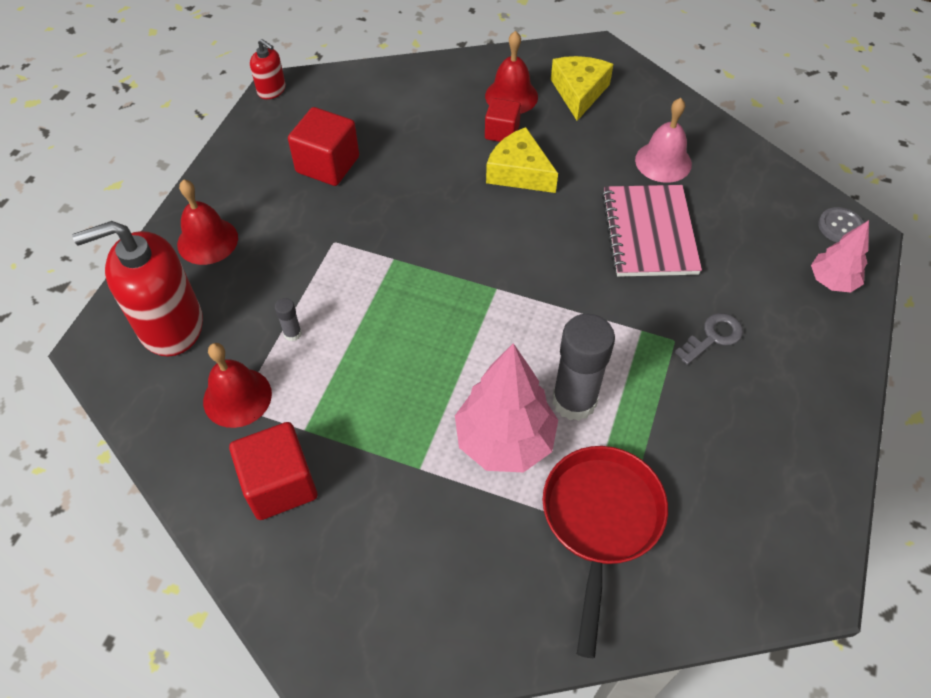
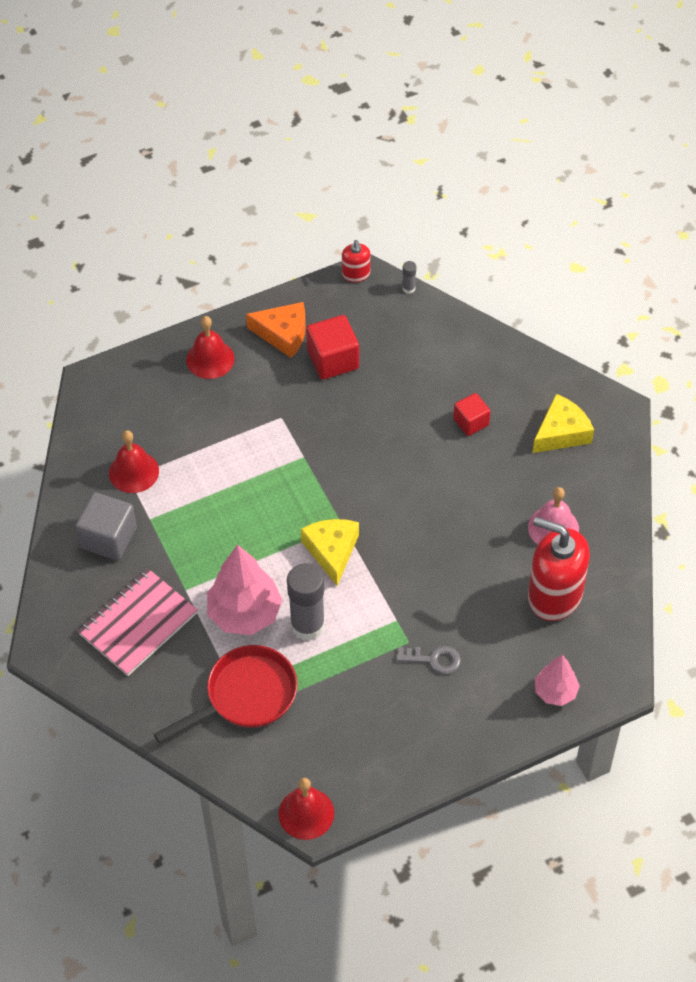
camera: 45 degrees right, 0 degrees up
red soap dispenser [72,221,203,357] -> red soap dispenser moved to [528,517,590,621]
red cube [229,422,317,520] -> grey cube [75,492,137,560]
grey glue stick [275,298,302,341] -> grey glue stick moved to [402,261,416,294]
red bell [485,31,538,114] -> red bell moved to [278,778,334,840]
yellow cheese [486,127,558,193] -> yellow cheese moved to [301,519,359,586]
pink notebook [601,185,702,277] -> pink notebook moved to [78,568,198,676]
grey button [818,207,864,242] -> none
none -> orange cheese [246,302,306,358]

